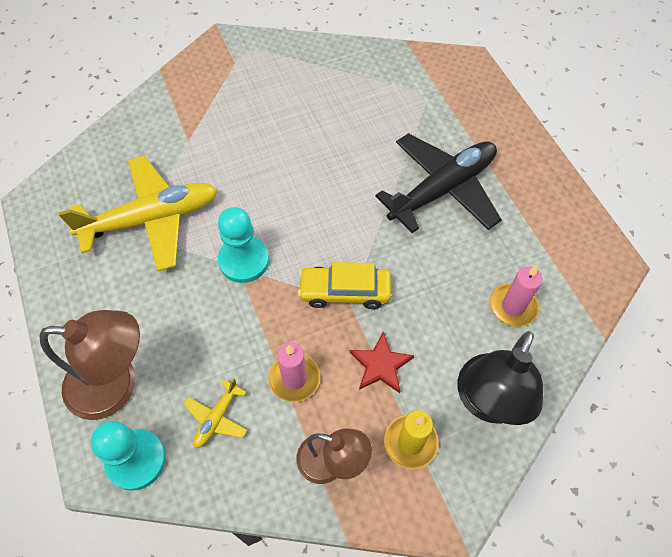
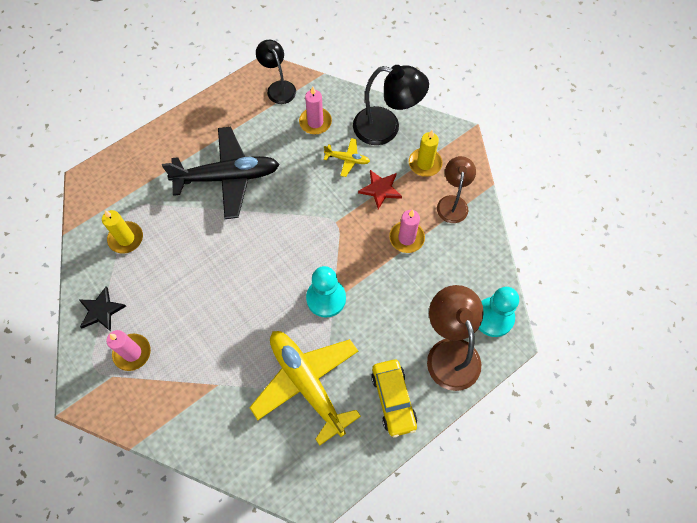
camera: 105 degrees left, 5 degrees up
yellow plane [183,378,248,448] -> yellow plane moved to [324,138,370,177]
yellow car [298,262,391,309] -> yellow car moved to [371,360,417,438]
black plane [375,133,502,233] -> black plane turned 135 degrees clockwise [162,127,279,219]
none -> black star [79,286,126,332]
none -> yellow candle [102,210,143,254]
none -> pink candle [106,330,151,371]
none -> black lamp [256,40,296,104]

